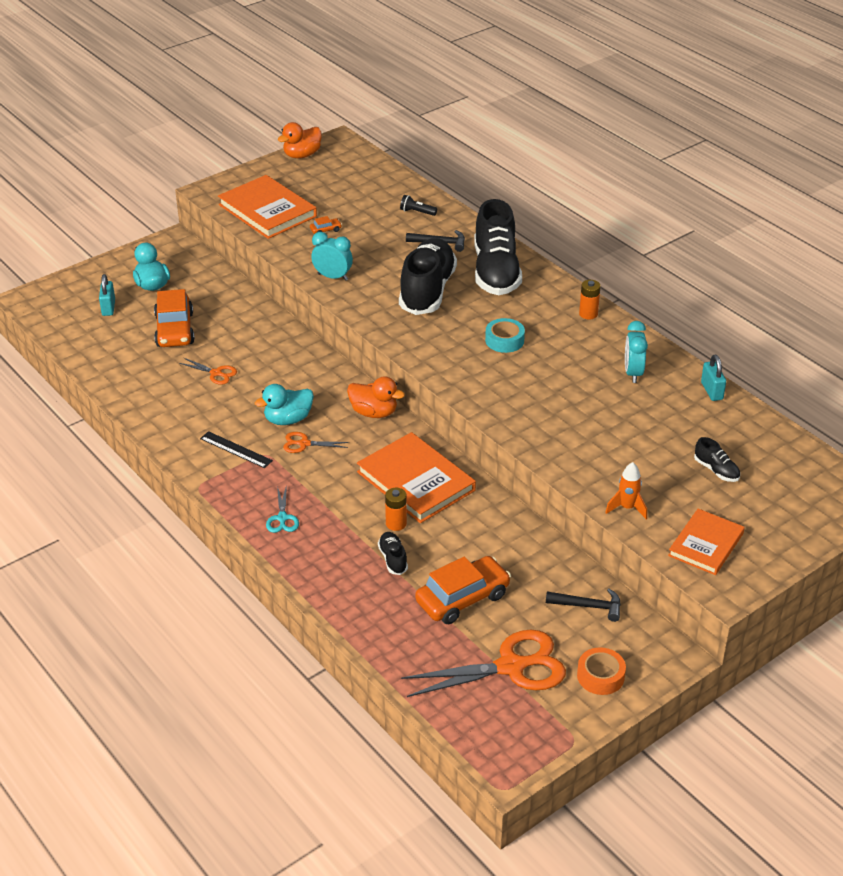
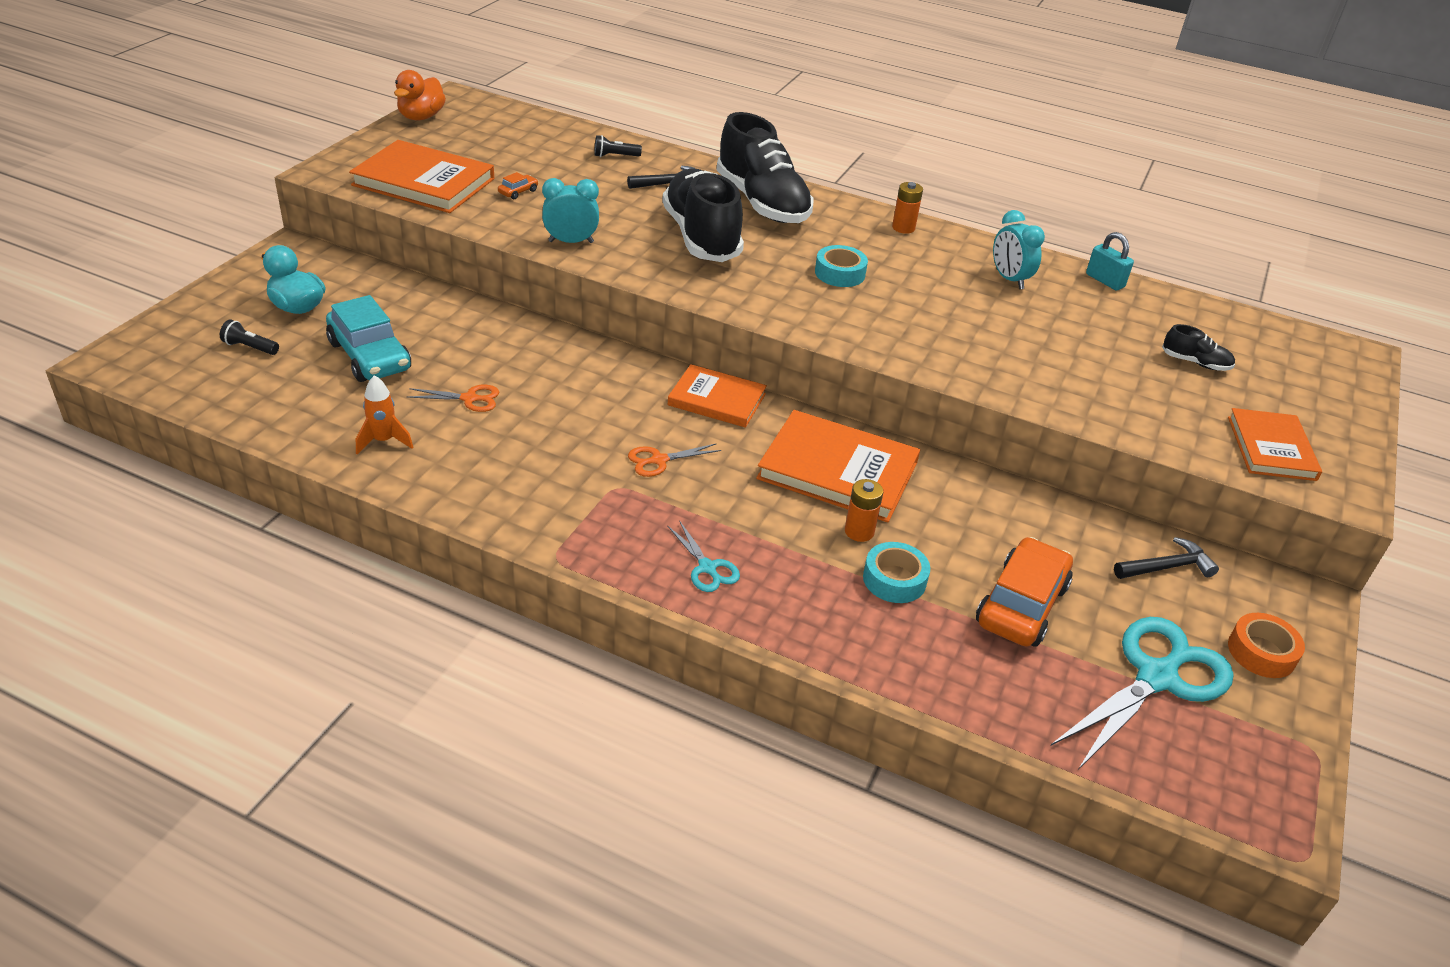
camera: 30 degrees left, 0 degrees up
turquoise padlock [99,274,115,316] -> black flashlight [220,319,279,355]
orange car [154,289,195,347] -> turquoise car [326,295,411,382]
black ruler [200,431,273,468] -> none
turquoise duck [255,384,314,425] -> none
orange duck [347,376,405,418] -> orange book [668,364,767,428]
black shoe [378,532,408,575] -> turquoise tape [863,542,930,603]
orange scissors [401,630,566,697] -> turquoise scissors [1051,617,1234,770]
orange rocket [605,462,647,519] -> orange rocket moved to [356,375,413,455]

